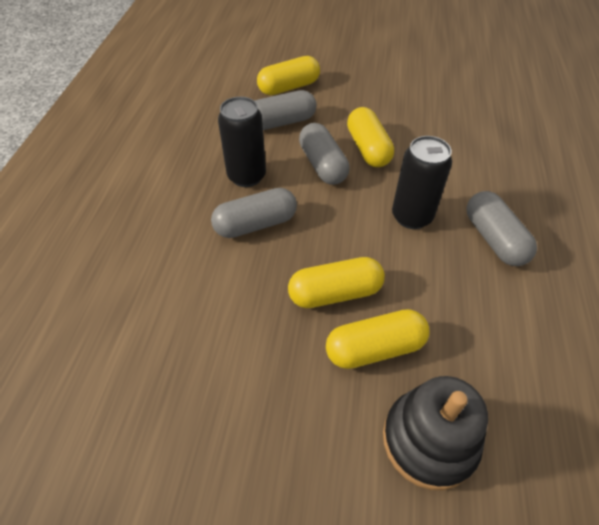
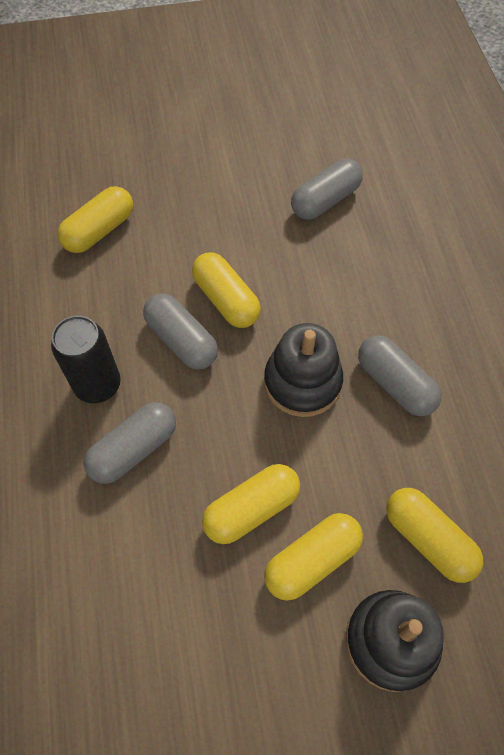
camera: 20 degrees left, 10 degrees up
grey capsule [255,90,317,130] -> grey capsule moved to [291,159,363,220]
black can [392,136,452,229] -> black stacking toy [264,323,343,417]
none -> yellow capsule [386,488,483,583]

